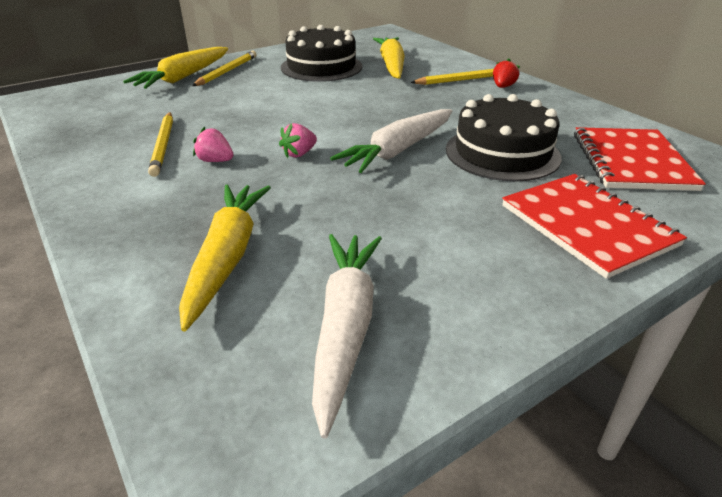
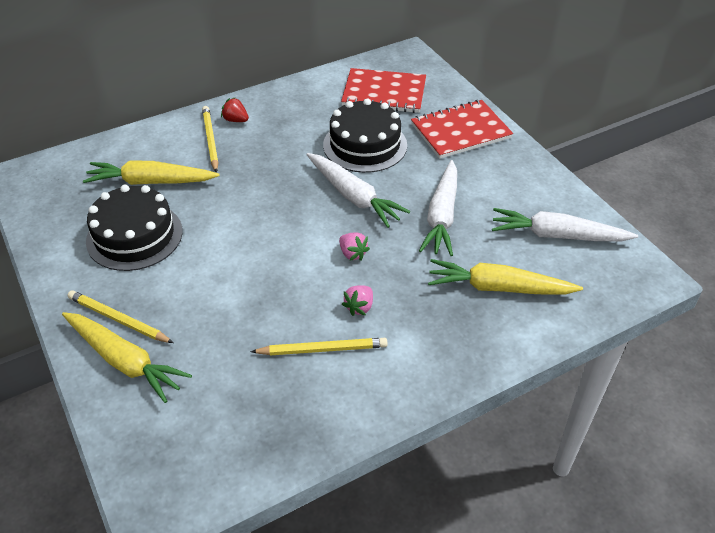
camera: 85 degrees left, 10 degrees up
none -> white carrot [419,160,457,256]

